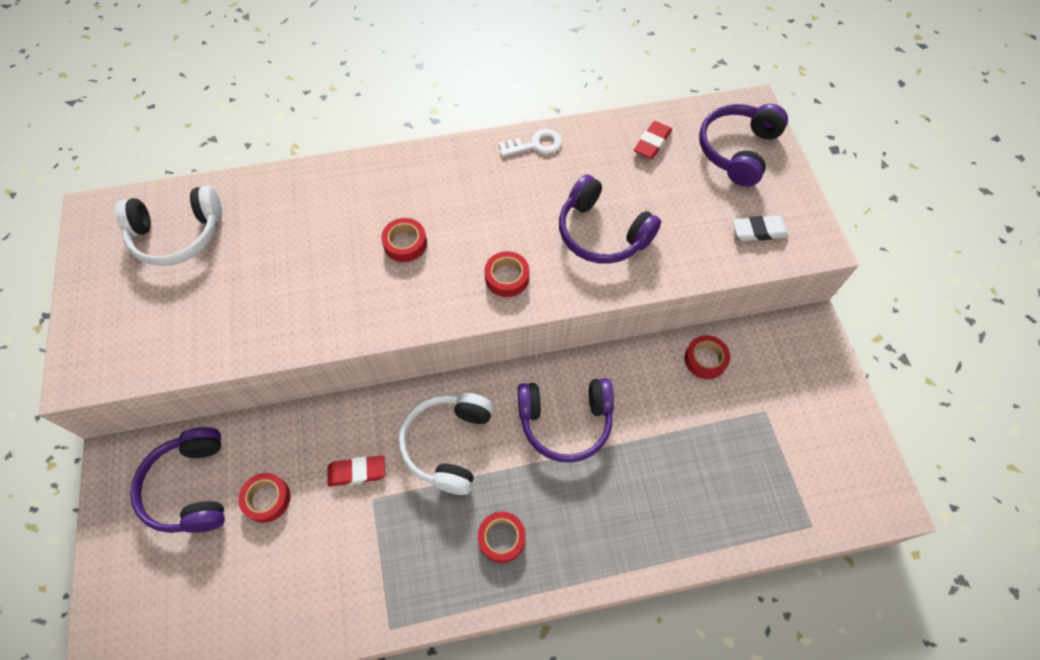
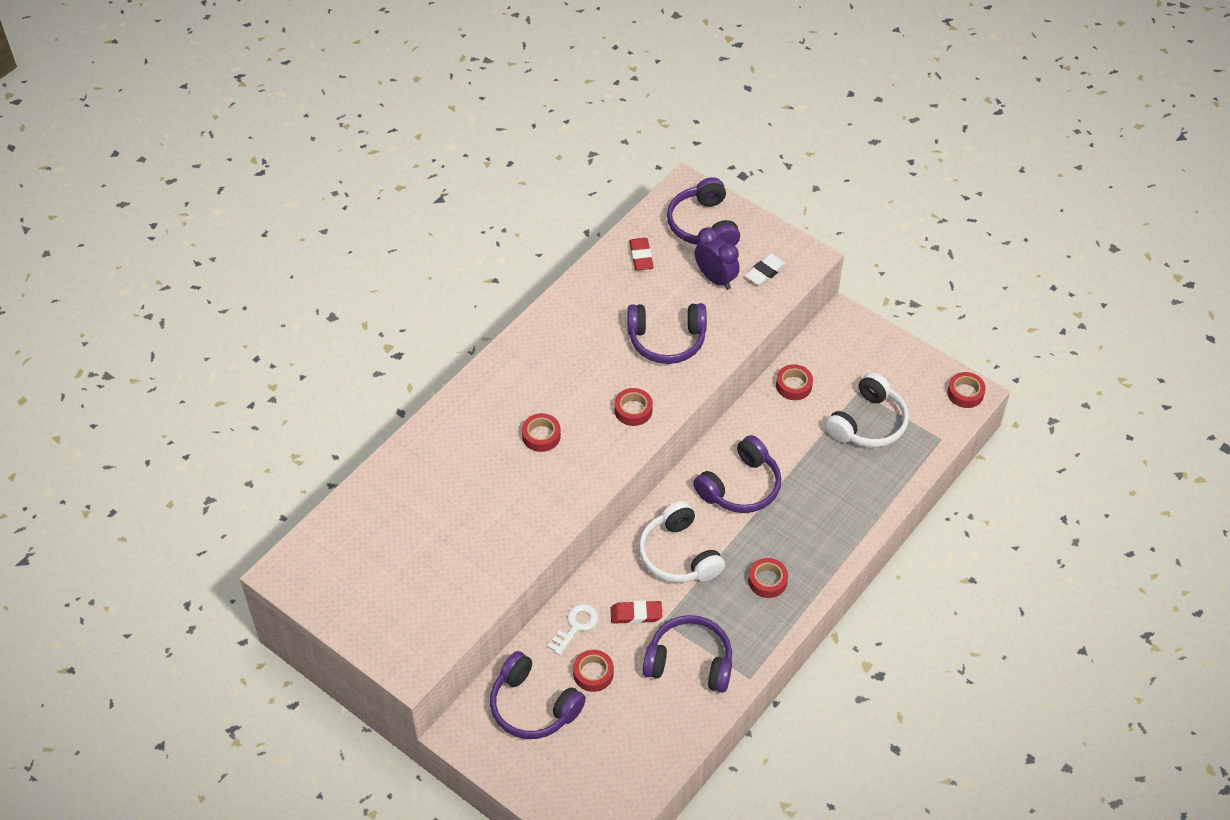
camera: 40 degrees left, 10 degrees down
white headphones [115,186,222,266] -> white headphones moved to [825,372,909,447]
red eraser [328,455,385,487] -> red eraser turned 45 degrees clockwise [610,600,662,624]
white key [499,129,562,157] -> white key moved to [547,604,598,655]
none -> purple headphones [643,615,732,693]
none -> purple clock [694,227,740,290]
none -> red tape [947,372,986,408]

